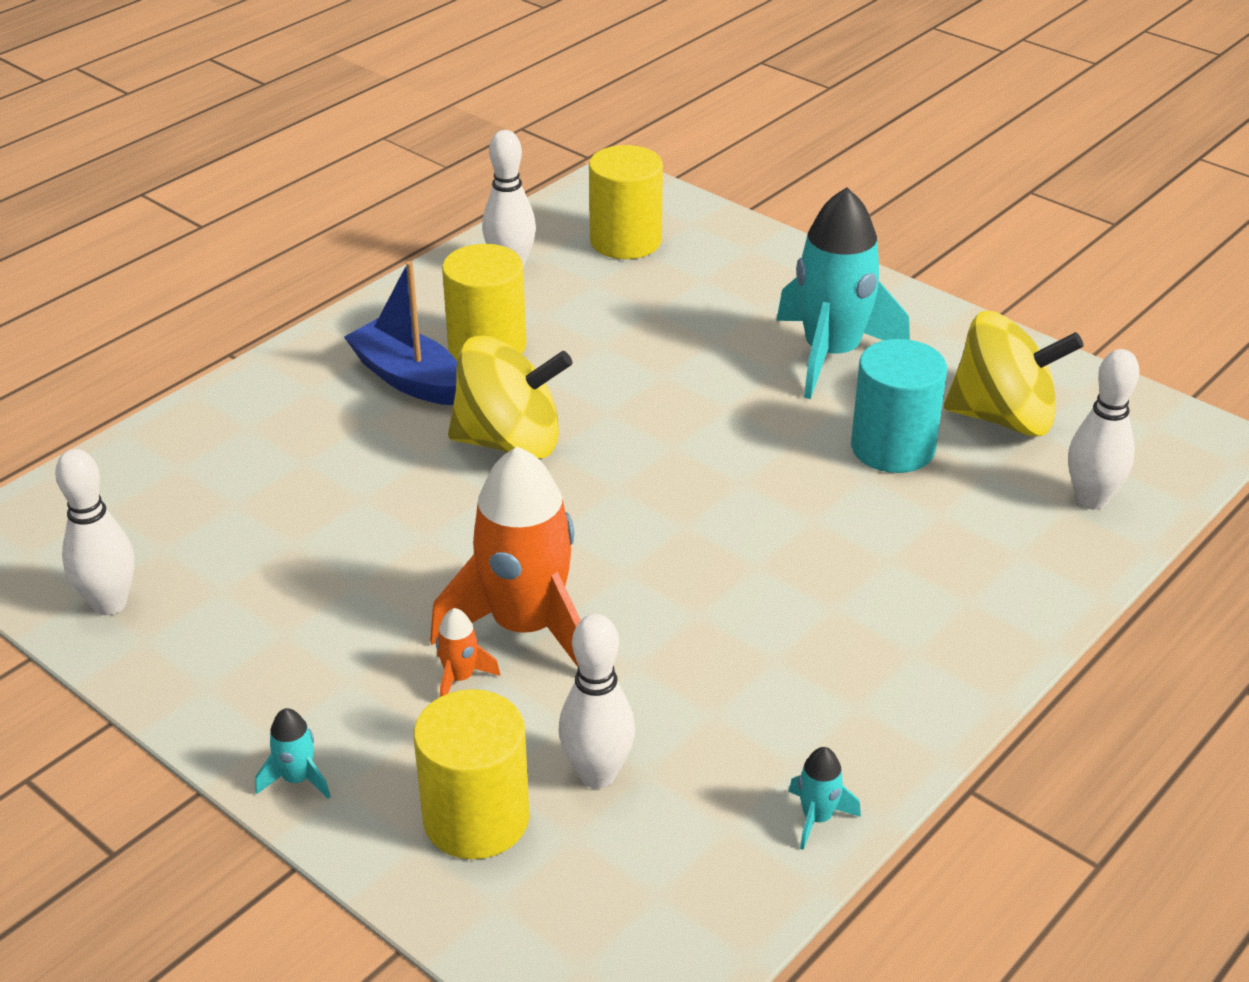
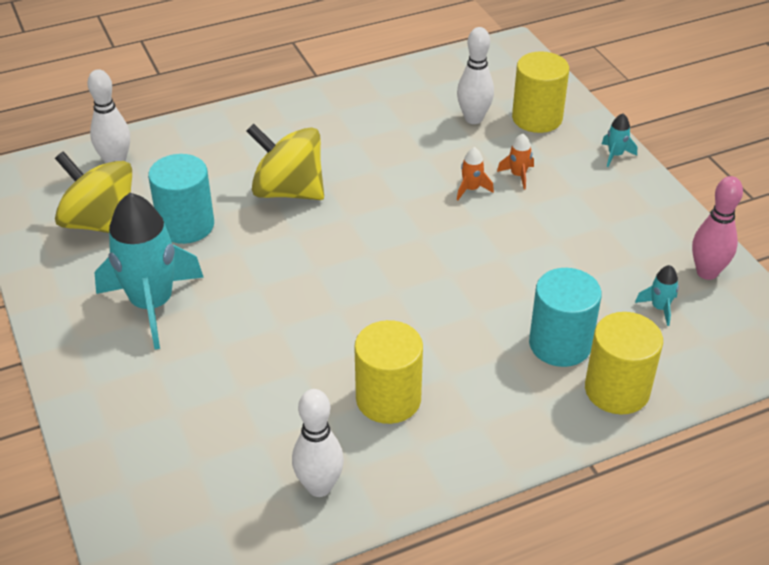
camera: 155 degrees left, 5 degrees up
white bowling pin [55,449,135,615] -> pink bowling pin [692,176,743,280]
blue boat [344,261,457,405] -> none
orange rocket [430,446,581,667] -> orange rocket [457,147,494,200], size x0.41
yellow spinning top [448,336,572,459] -> yellow spinning top moved to [246,124,324,200]
yellow cylinder [589,145,663,259] -> yellow cylinder moved to [585,312,663,414]
turquoise rocket [789,747,861,850] -> turquoise rocket moved to [635,265,679,326]
none -> turquoise cylinder [529,268,602,367]

